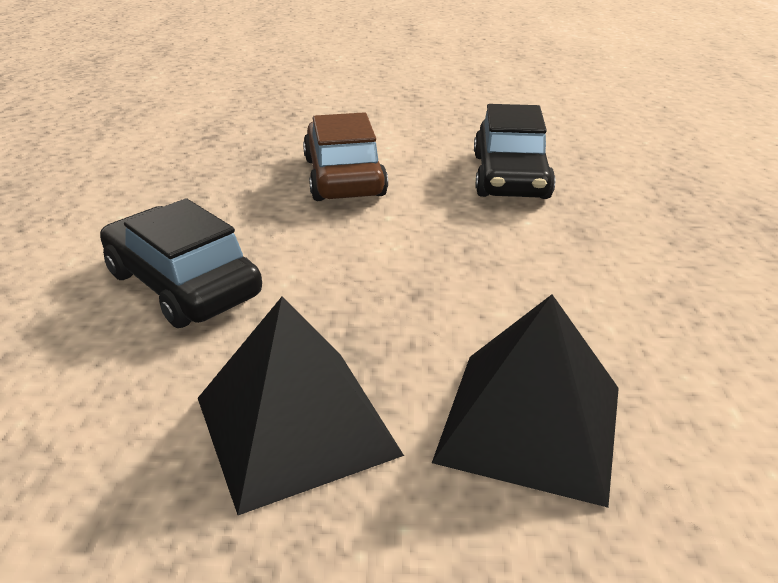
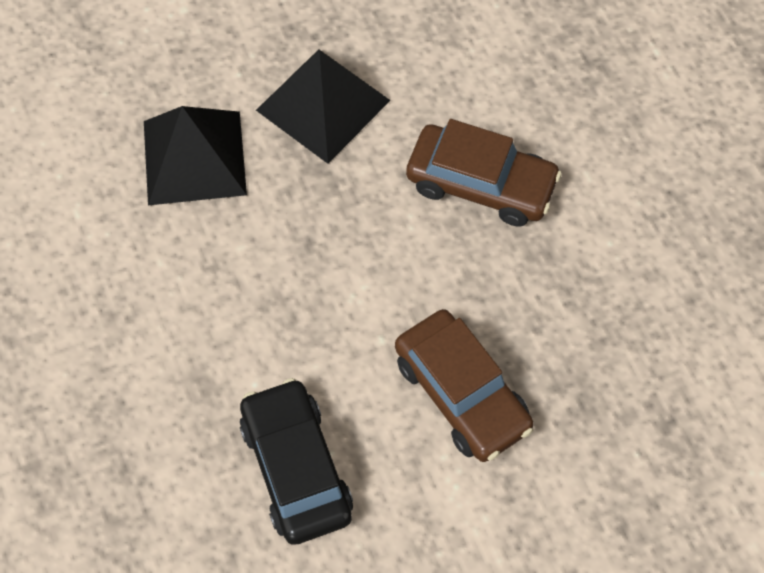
camera: 155 degrees right, 30 degrees up
black car [100,198,262,328] -> brown car [406,119,562,226]

